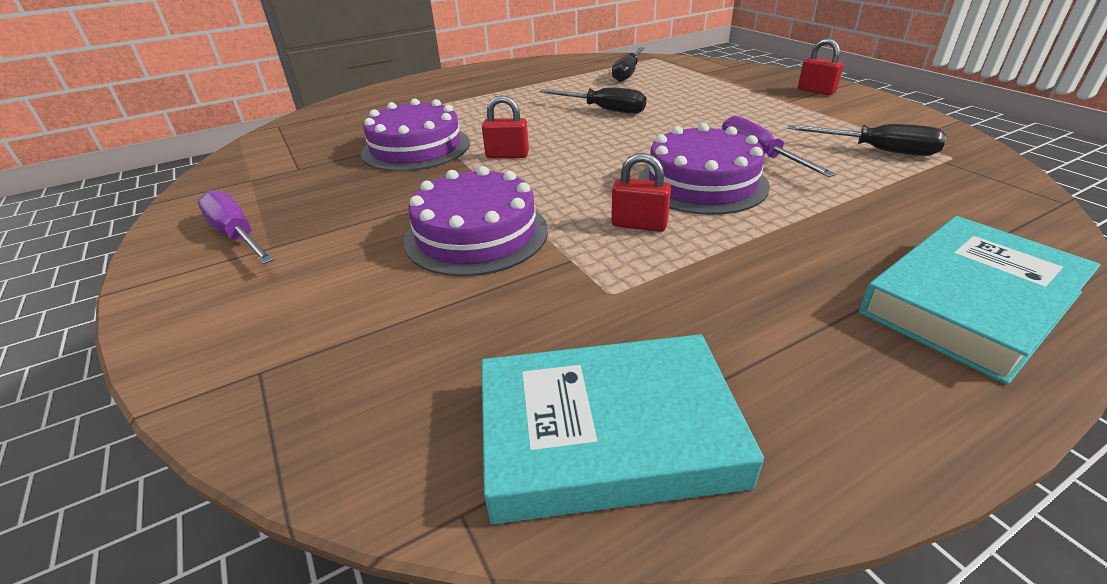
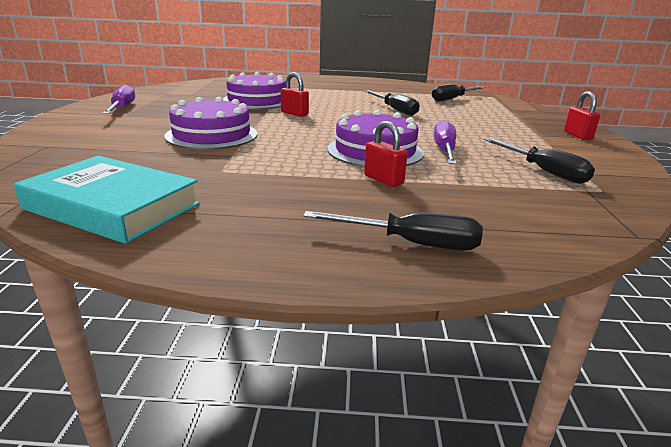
camera: 30 degrees right, 10 degrees down
red padlock [611,153,671,232] -> red padlock moved to [364,121,408,187]
turquoise book [859,216,1101,385] -> black screwdriver [303,211,483,251]

